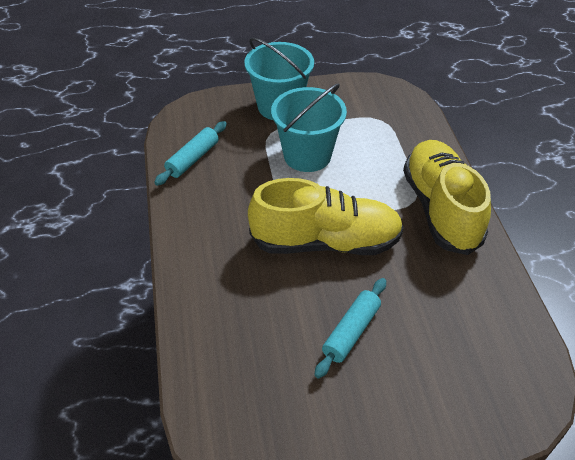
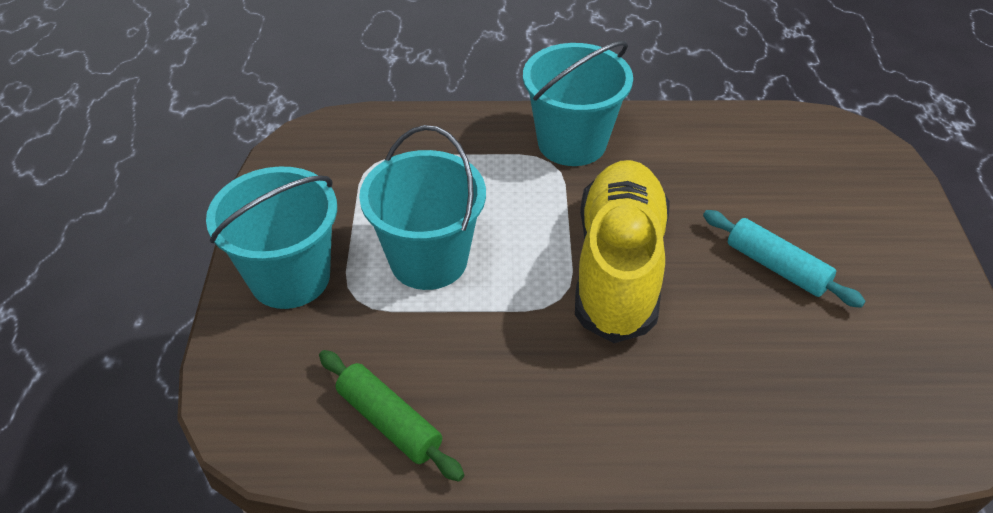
camera: 80 degrees left, 0 degrees up
turquoise rolling pin [154,121,227,186] -> green rolling pin [319,350,464,482]
yellow shoe [403,140,491,255] -> turquoise bucket [523,41,633,166]

